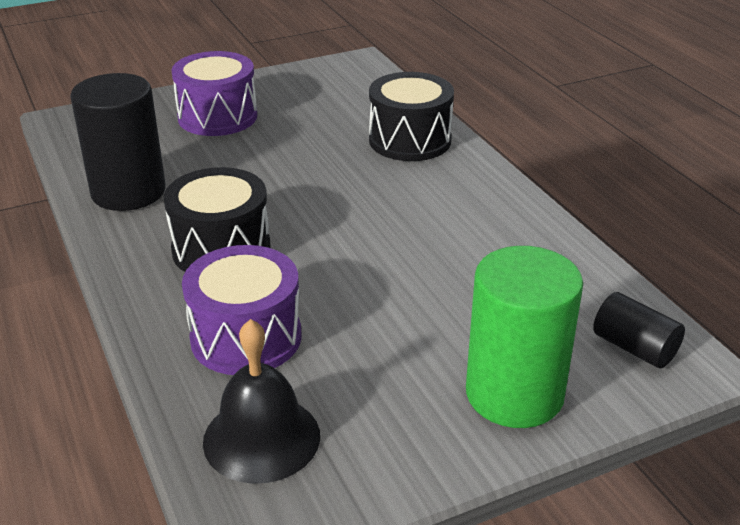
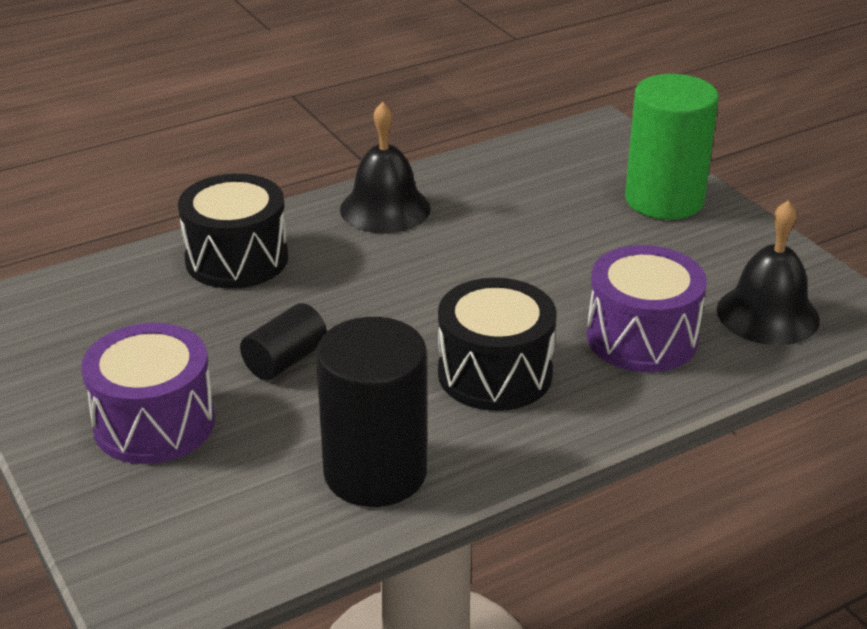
camera: 95 degrees left, 0 degrees up
black cylinder [593,292,685,368] -> black cylinder moved to [240,303,327,380]
none -> black bell [340,102,431,233]

